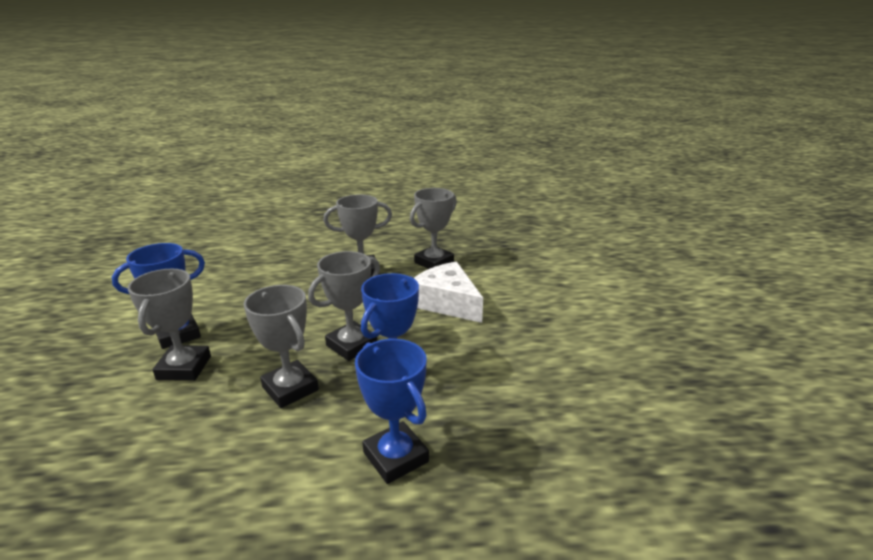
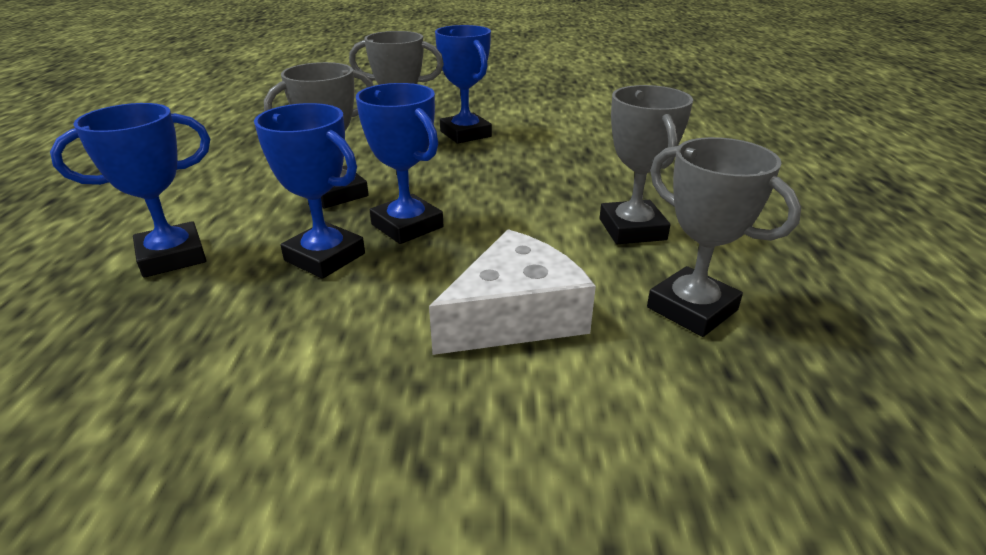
camera: 95 degrees right, 5 degrees up
grey trophy [308,251,380,361] -> blue trophy [356,83,443,244]

